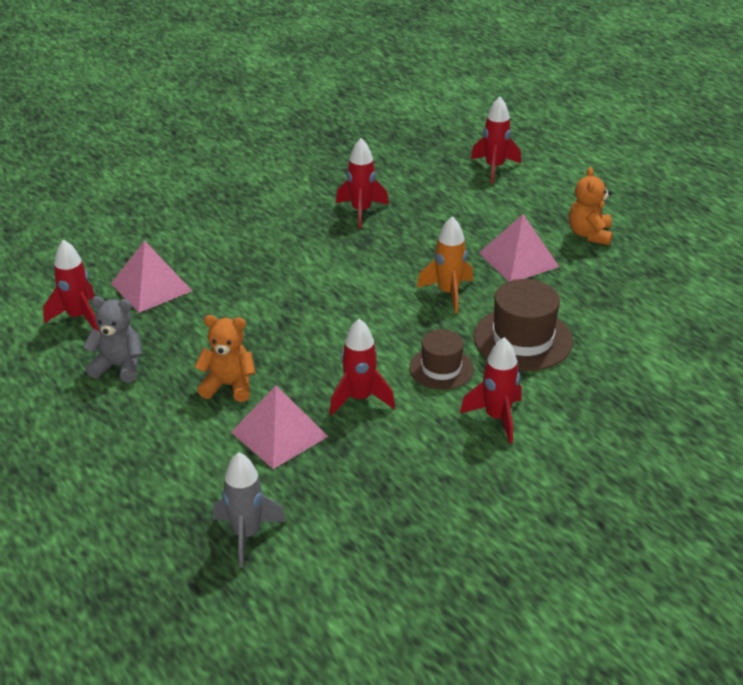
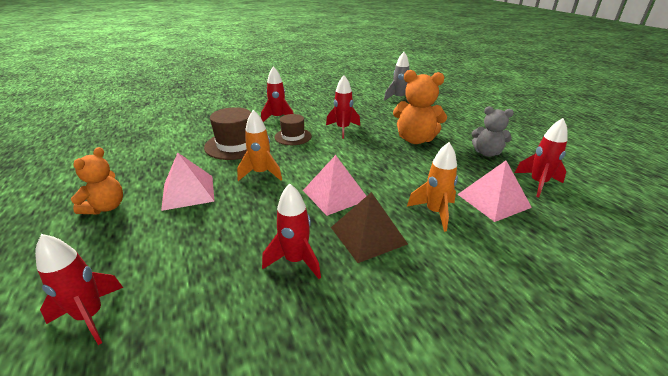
camera: 170 degrees left, 5 degrees down
orange teddy bear [195,315,256,402] -> orange teddy bear [393,70,447,144], size x1.50
pink pyramid [231,385,328,469] -> pink pyramid moved to [303,155,366,216]
none -> brown pyramid [331,192,408,263]
none -> orange rocket [407,142,458,232]

